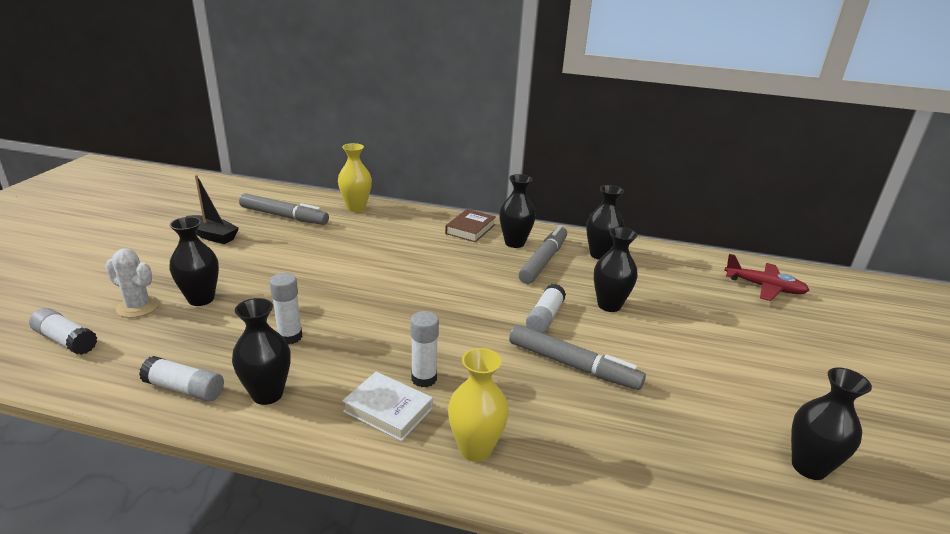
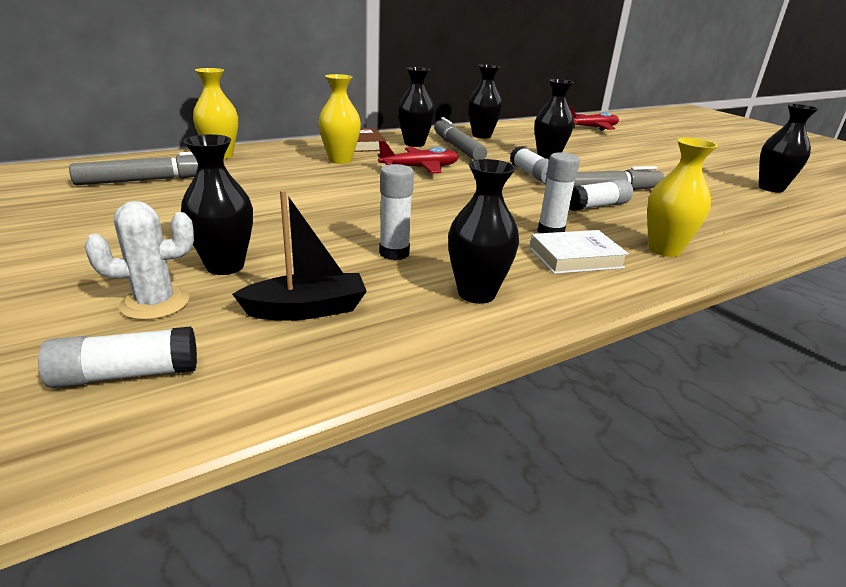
camera: 45 degrees left, 0 degrees up
white glue stick [139,356,224,402] -> white glue stick moved to [569,179,633,211]
black boat [186,175,239,244] -> black boat moved to [232,190,367,320]
none -> yellow vase [318,74,361,164]
none -> red plane [378,141,459,174]

